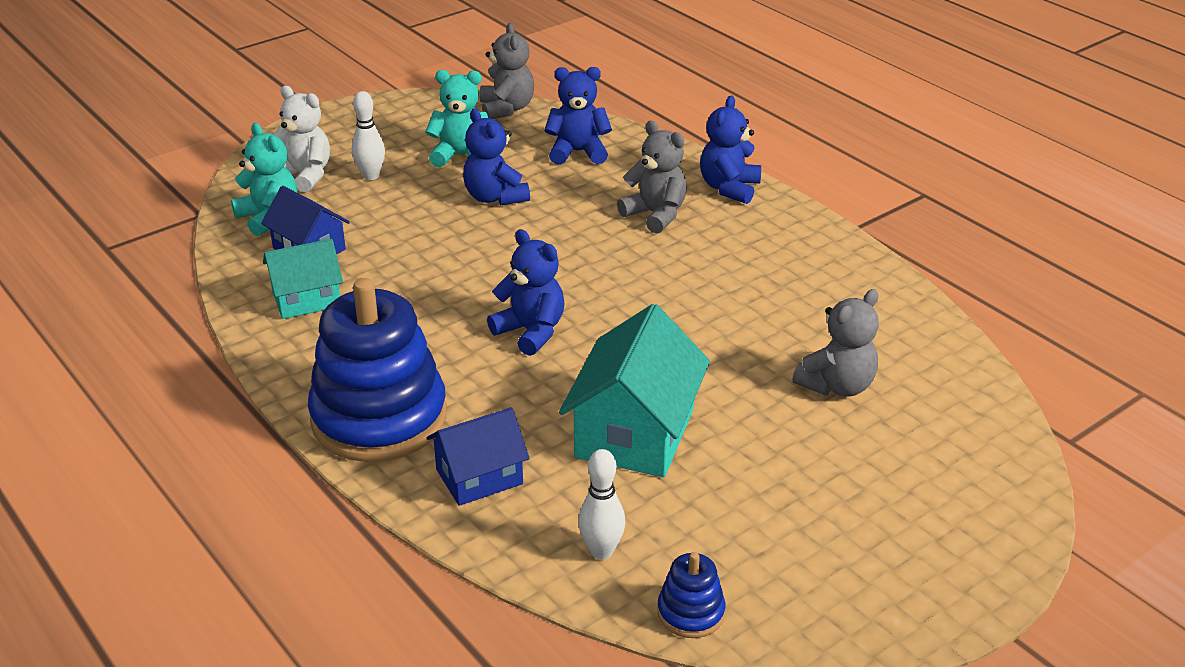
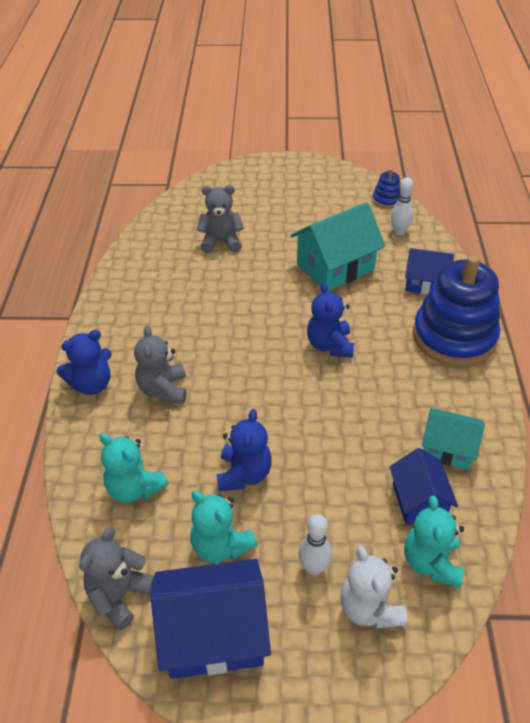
camera: 140 degrees left, 10 degrees up
blue teddy bear [544,67,612,165] -> turquoise teddy bear [100,433,168,503]
none -> blue house [151,559,271,679]

